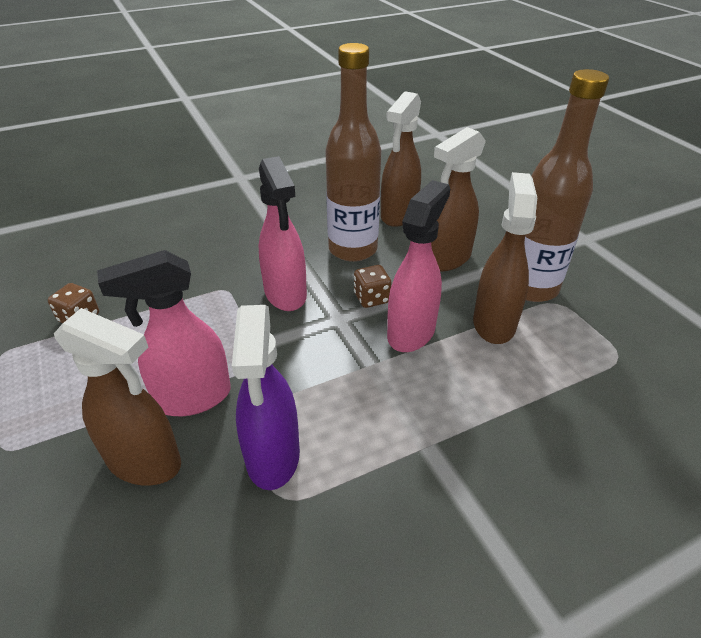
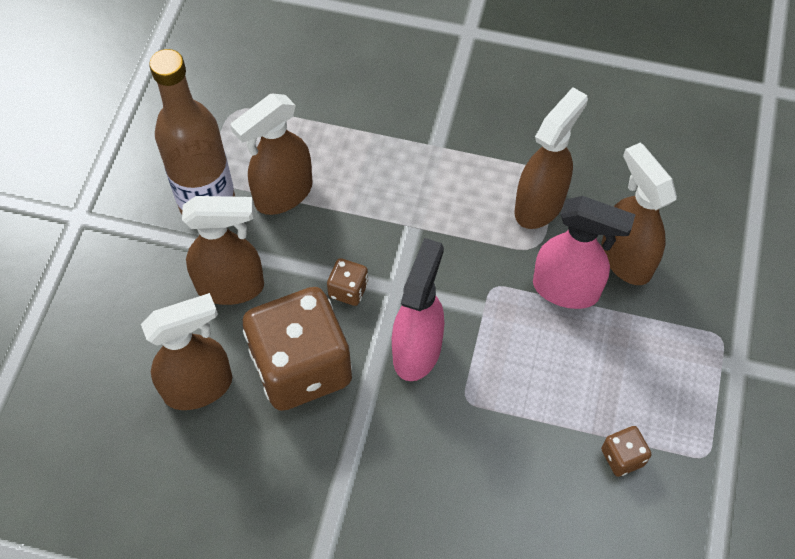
camera: 140 degrees left, 20 degrees up
purple spray bottle [232,305,300,490] -> brown spray bottle [515,87,588,229]
brown bottle [325,43,381,262] -> brown dice [243,287,352,411]
pink spray bottle [387,180,450,352] -> none

